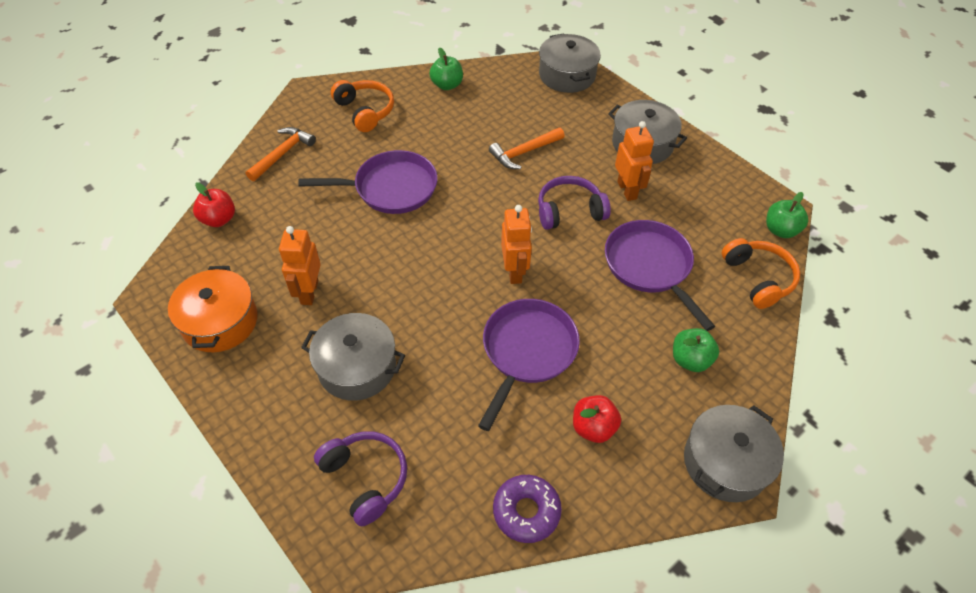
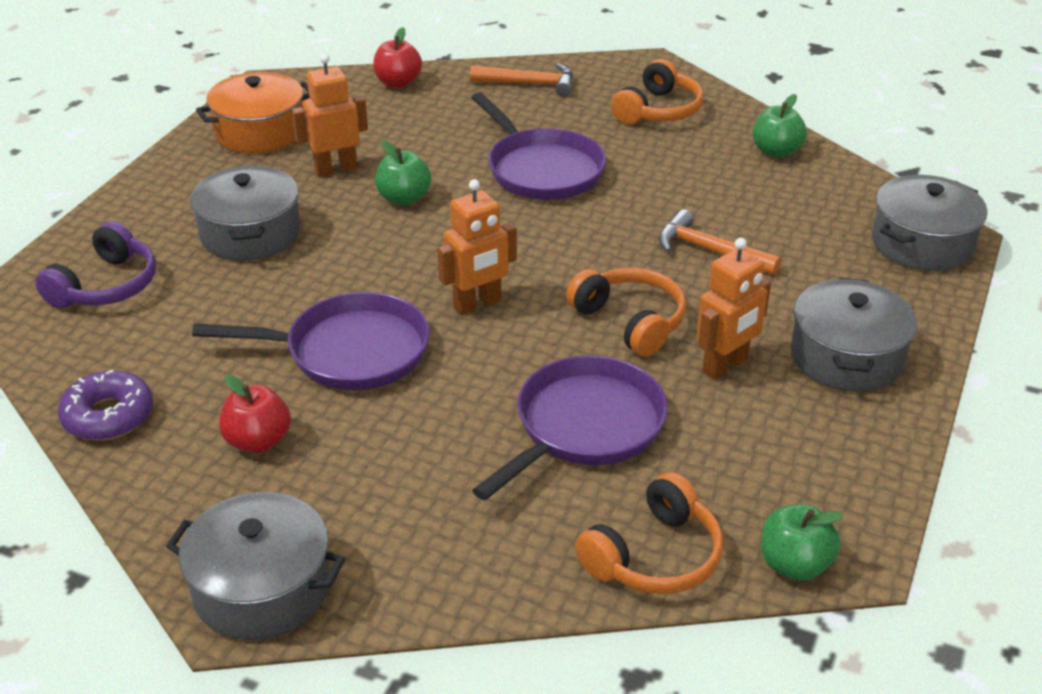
camera: 65 degrees right, 15 degrees down
purple headphones [538,176,611,230] -> orange headphones [566,268,686,357]
green apple [673,328,719,372] -> green apple moved to [375,141,431,205]

